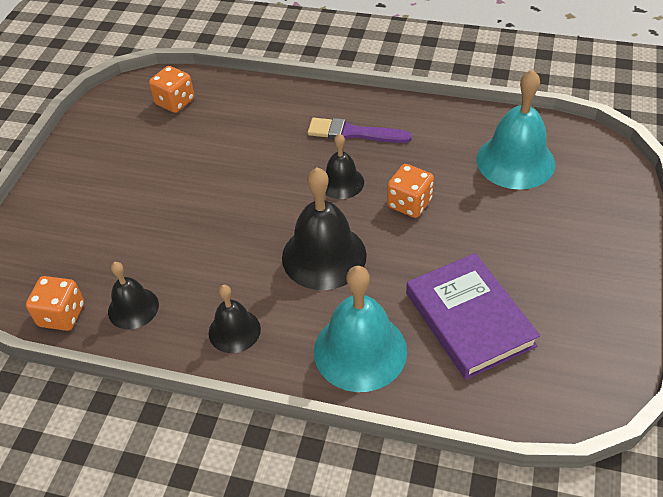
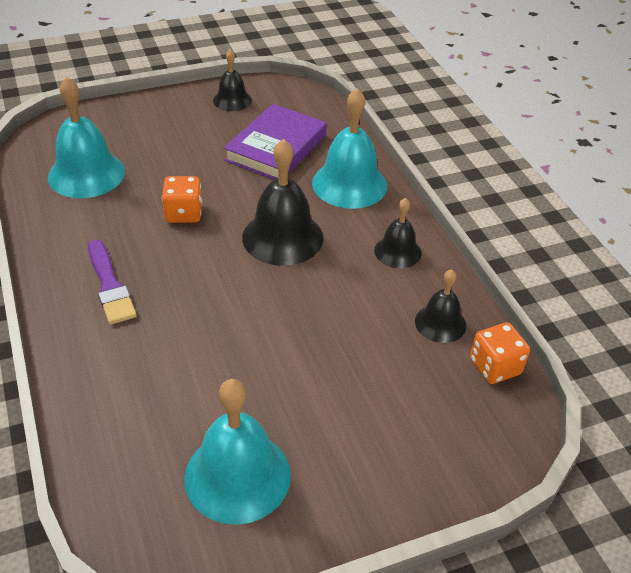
camera: 130 degrees left, 5 degrees down
orange dice [149,66,194,113] -> none
black bell [325,133,364,199] -> black bell moved to [213,50,252,111]
none -> turquoise bell [184,379,291,525]

